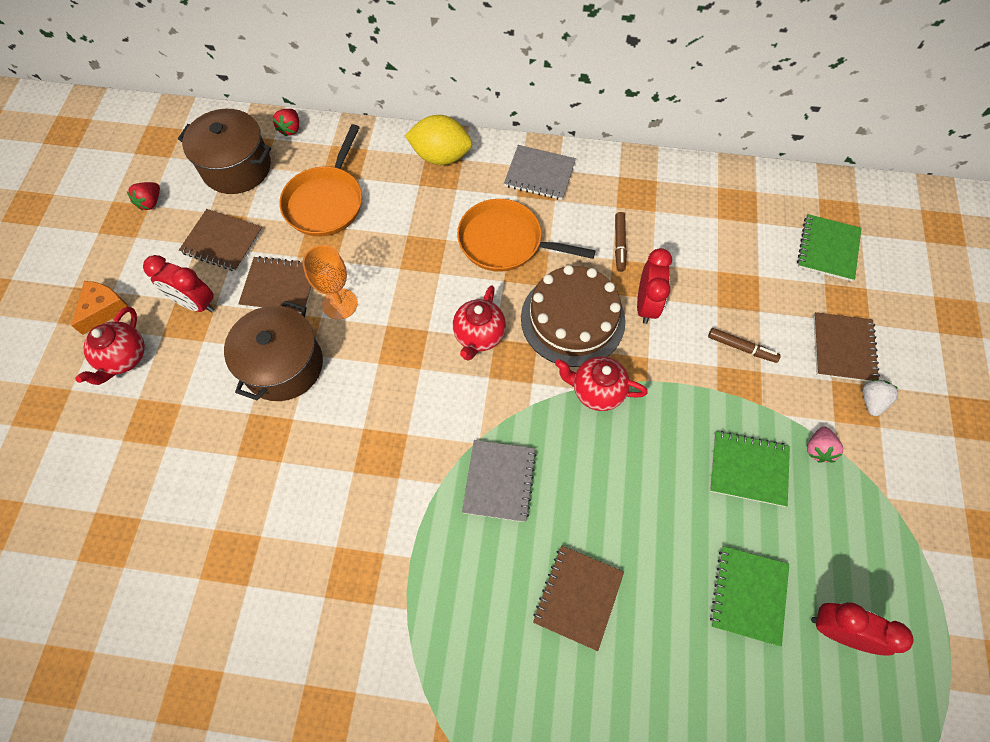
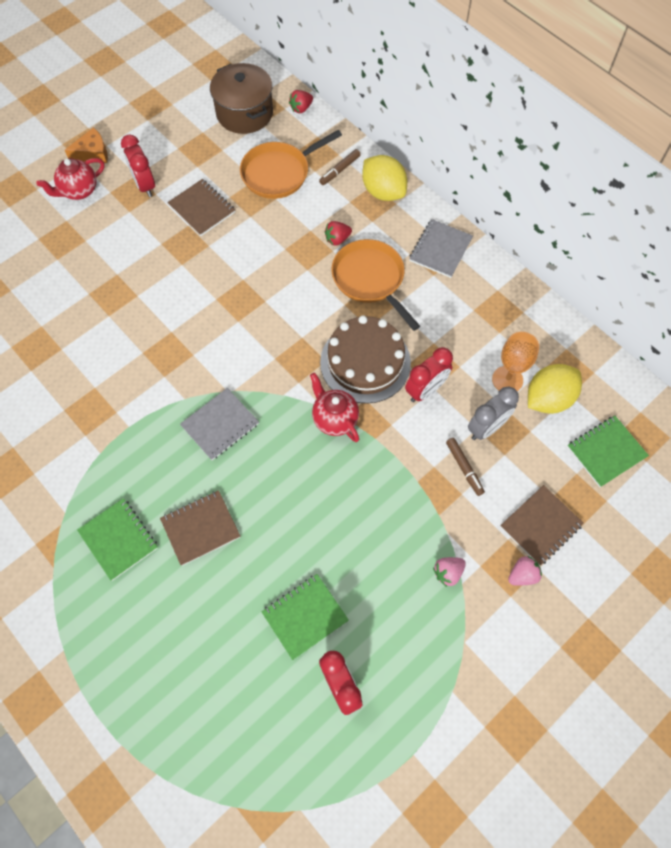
camera: 40 degrees right, 0 degrees up
red strawberry [127,182,160,210] -> red strawberry moved to [325,221,352,246]
brown notebook [179,209,263,272] -> none
brown pot [224,300,323,401] -> none
orange goblet [303,245,358,320] -> orange goblet moved to [492,332,539,391]
red teapot [453,285,506,361] -> none
grey notebook [504,145,576,200] -> grey notebook turned 60 degrees clockwise [409,219,473,278]
brown marker [615,212,627,272] -> brown marker moved to [319,149,361,185]
green notebook [710,431,790,507] -> green notebook moved to [77,498,158,581]
white strawberry [862,380,898,416] -> pink strawberry [508,556,542,585]
none -> grey clock [468,386,519,440]
none -> yellow lemon [528,364,582,414]

